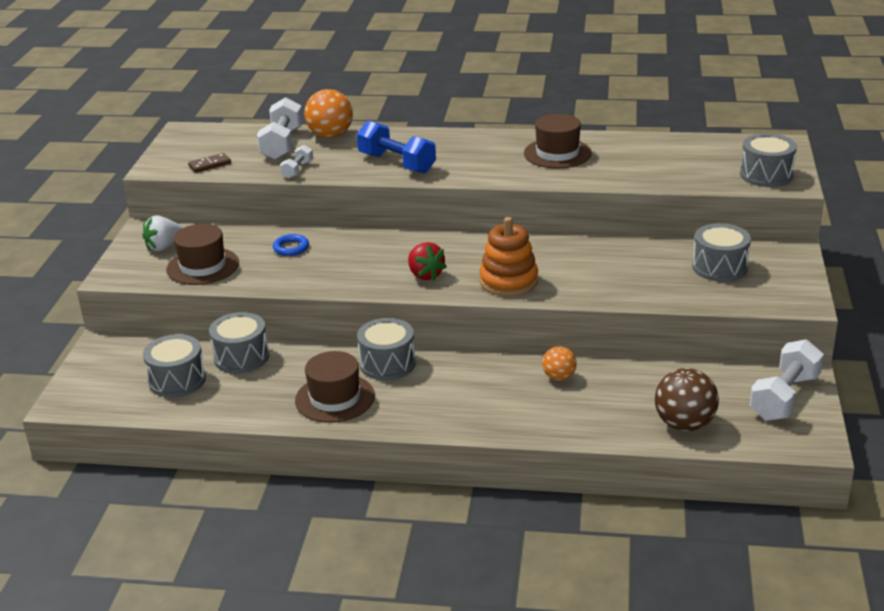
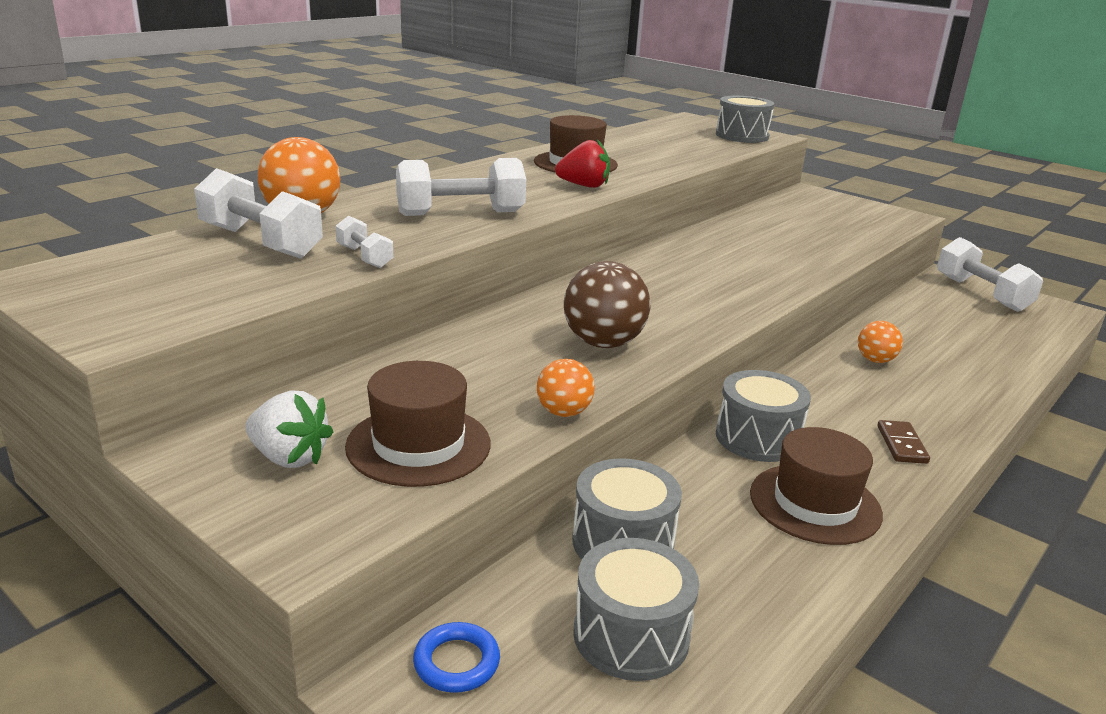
camera: 60 degrees left, 5 degrees down
white strawberry [142,215,183,252] -> white strawberry turned 60 degrees counterclockwise [245,390,333,468]
brown domino [188,153,231,173] -> brown domino moved to [877,420,930,464]
blue ring [273,234,309,256] -> blue ring moved to [413,622,500,693]
blue dumbbell [357,121,436,174] -> white dumbbell [396,158,526,216]
red strawberry [408,242,447,281] -> red strawberry moved to [555,139,610,188]
orange stacking toy [479,217,538,296] -> none
brown ball [655,368,719,431] -> brown ball moved to [564,261,650,348]
grey drum [692,223,751,282] -> none
none -> orange ball [537,359,595,417]

